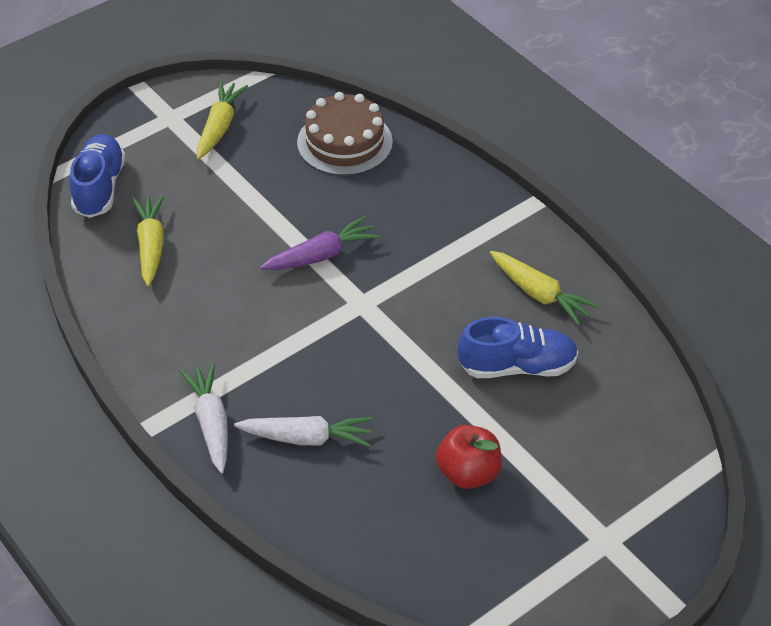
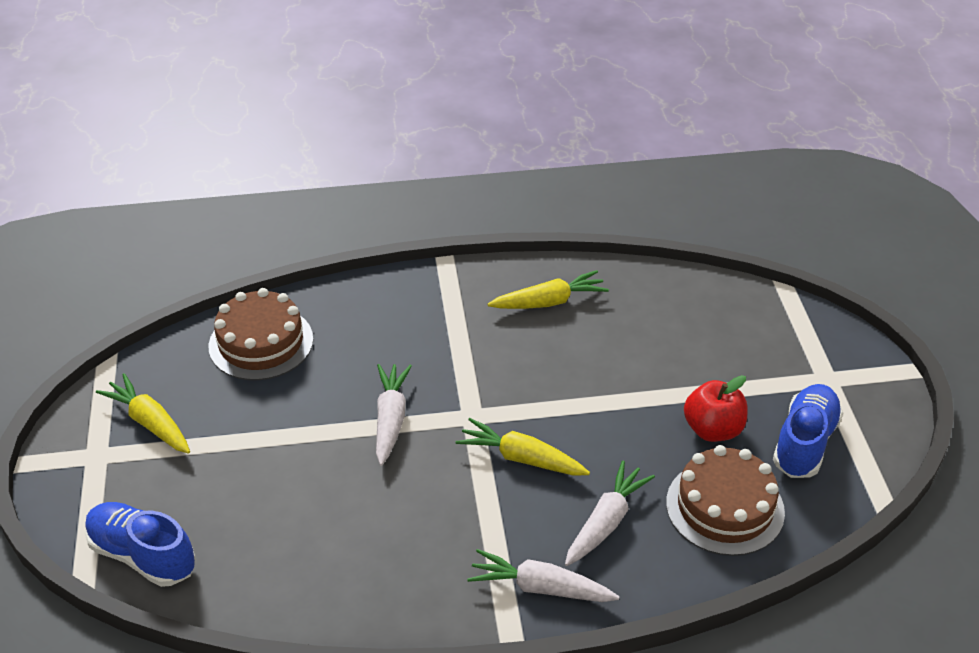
camera: 60 degrees left, 5 degrees down
yellow carrot [132,194,164,286] -> yellow carrot moved to [455,418,590,476]
purple carrot [260,216,380,270] -> white carrot [376,364,412,466]
blue shoe [458,317,578,378] -> blue shoe moved to [773,384,843,478]
none -> brown cake [666,445,785,556]

